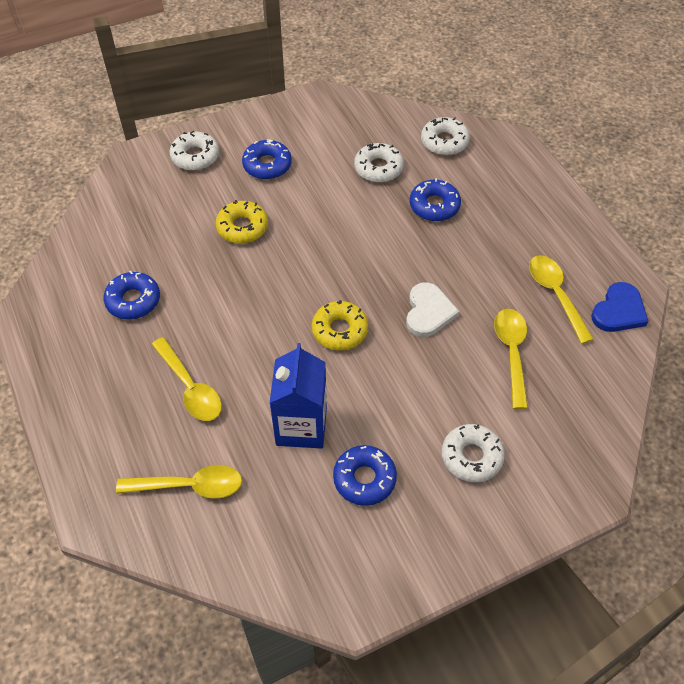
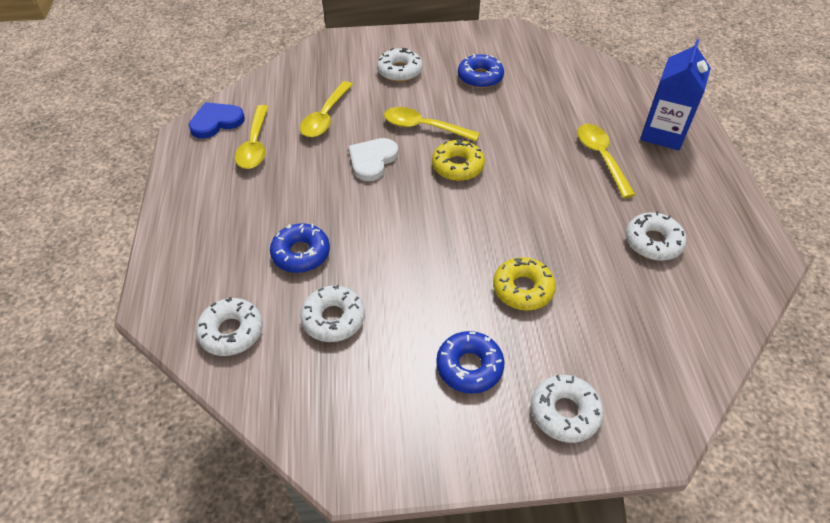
camera: 160 degrees left, 5 degrees down
blue donut [104,270,160,319] -> white donut [626,211,687,261]
yellow spoon [116,465,242,499] -> yellow spoon moved to [384,107,480,141]
blue carton [270,343,327,449] -> blue carton moved to [640,39,711,150]

